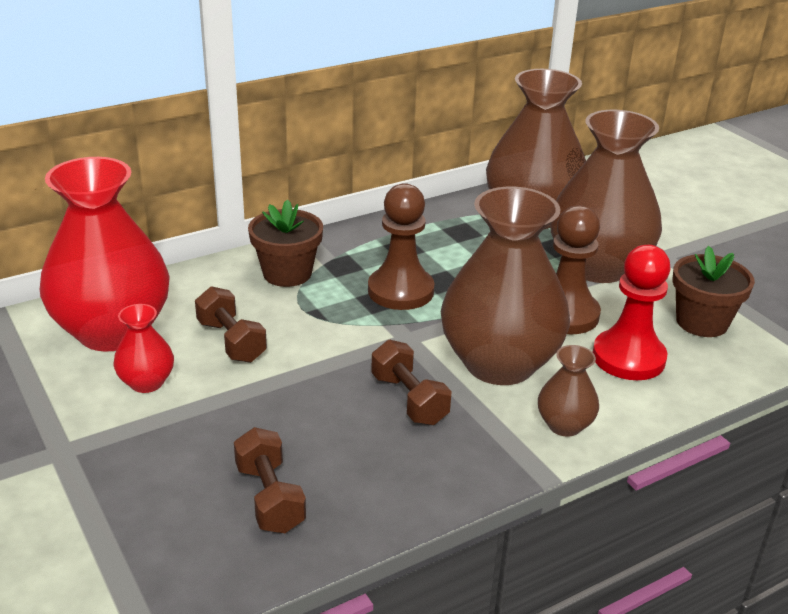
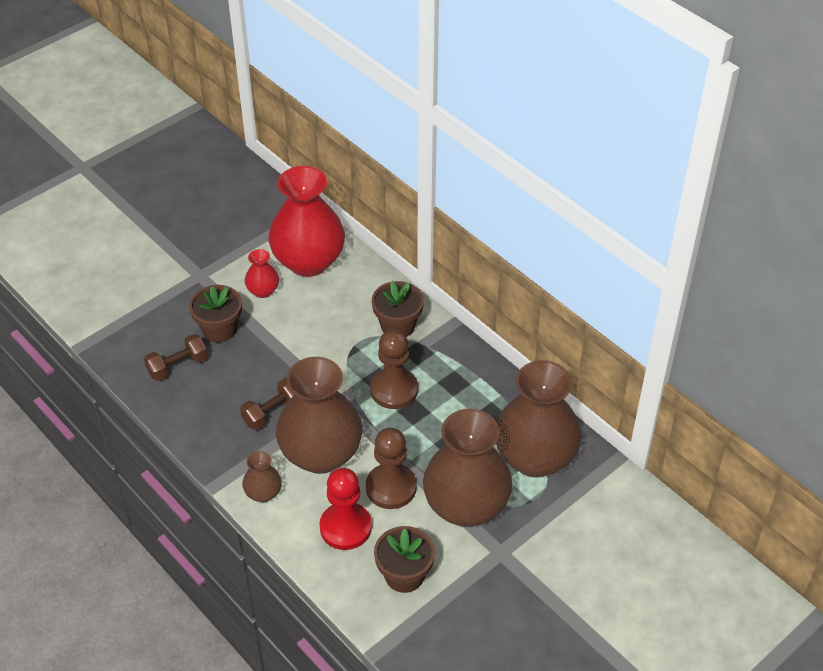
camera: 80 degrees right, 15 degrees up
brown dumbbell [195,286,267,363] -> none
none -> brown flower pot [189,285,242,342]

